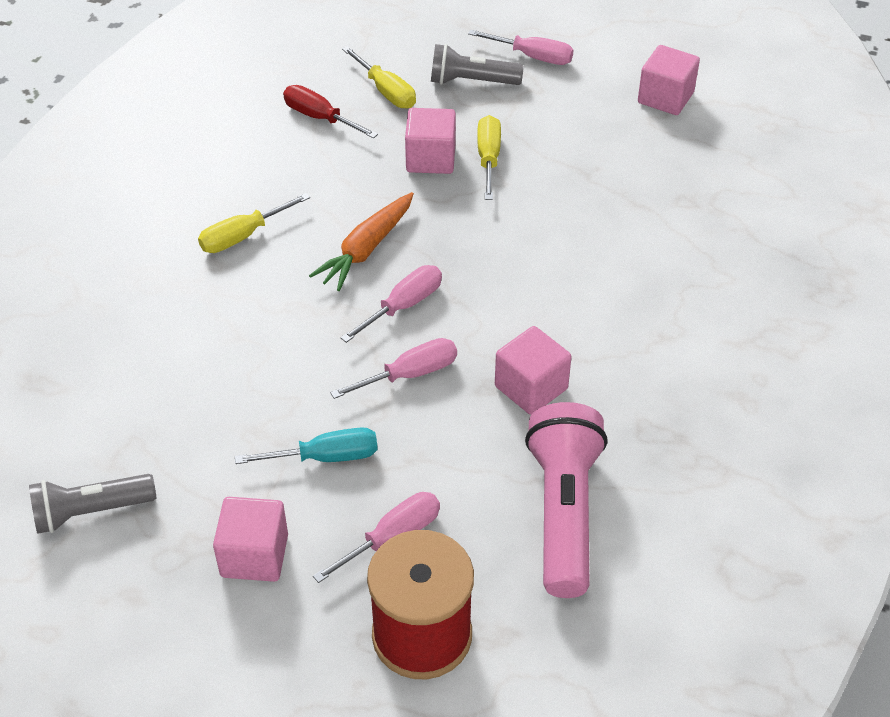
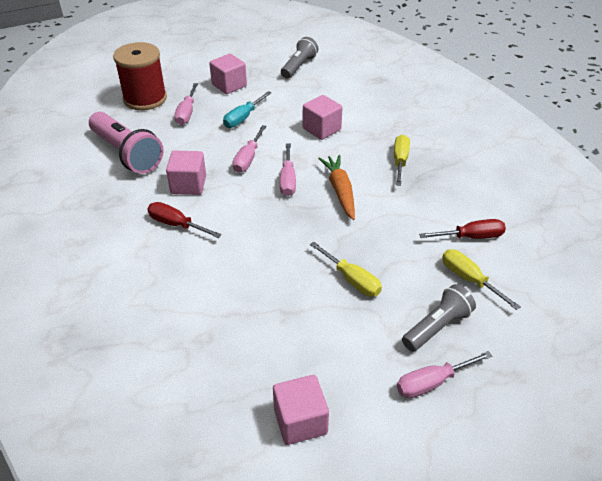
camera: 135 degrees right, 5 degrees down
yellow screwdriver [342,46,416,109] -> yellow screwdriver turned 45 degrees clockwise [442,249,521,310]
pink cube [405,108,456,174] -> pink cube moved to [303,95,343,140]
none -> red screwdriver [147,202,222,238]

